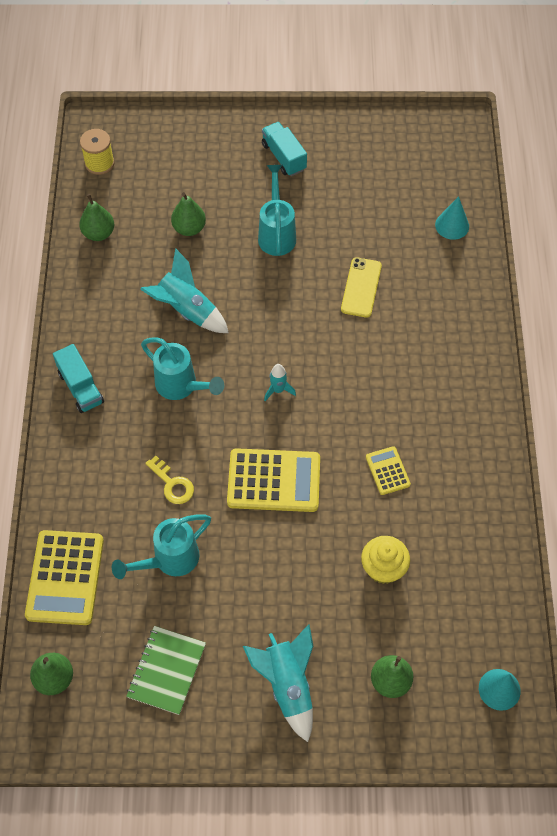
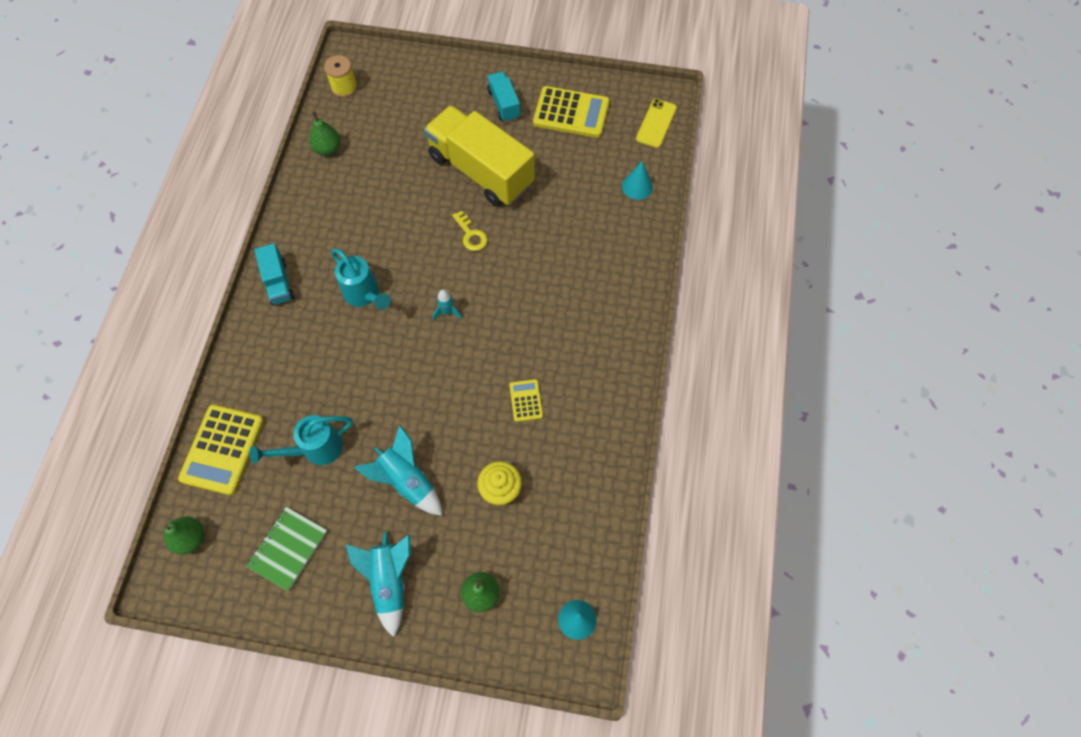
camera: 10 degrees right, 5 degrees up
turquoise rocket [140,248,229,333] -> turquoise rocket moved to [354,425,442,516]
yellow key [145,456,194,504] -> yellow key moved to [452,211,488,251]
green pear [171,192,206,236] -> none
yellow calculator [227,448,320,512] -> yellow calculator moved to [533,86,609,138]
turquoise watering can [258,165,296,256] -> yellow truck [424,105,535,206]
yellow phone [341,257,382,318] -> yellow phone moved to [636,99,677,148]

